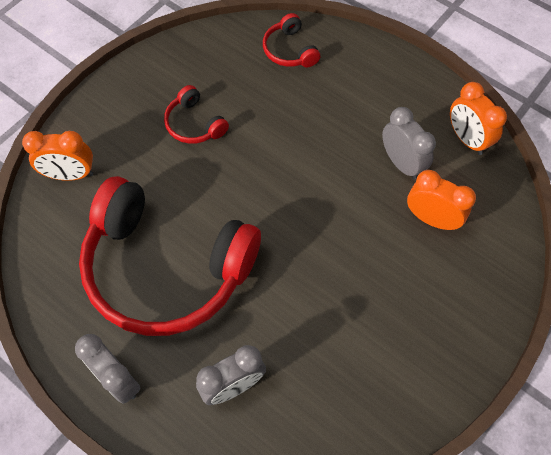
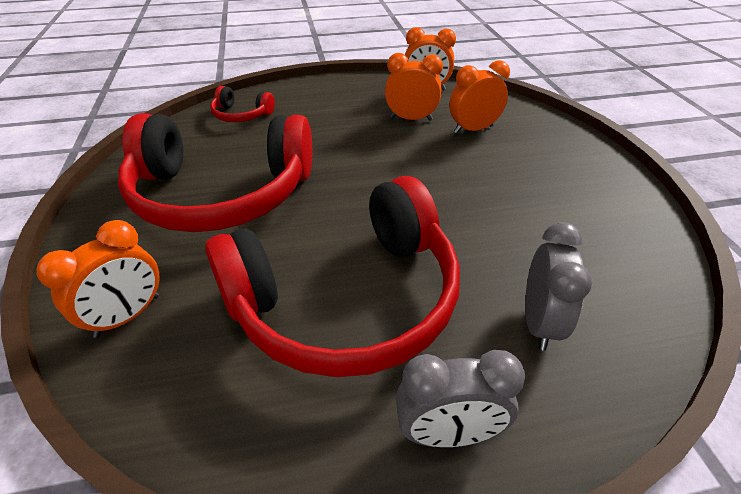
camera: 50 degrees left, 20 degrees down
red headphones [164,85,229,144] -> red headphones [118,113,312,232], size x2.41
grey clock [382,107,436,180] -> orange clock [385,53,443,121]

